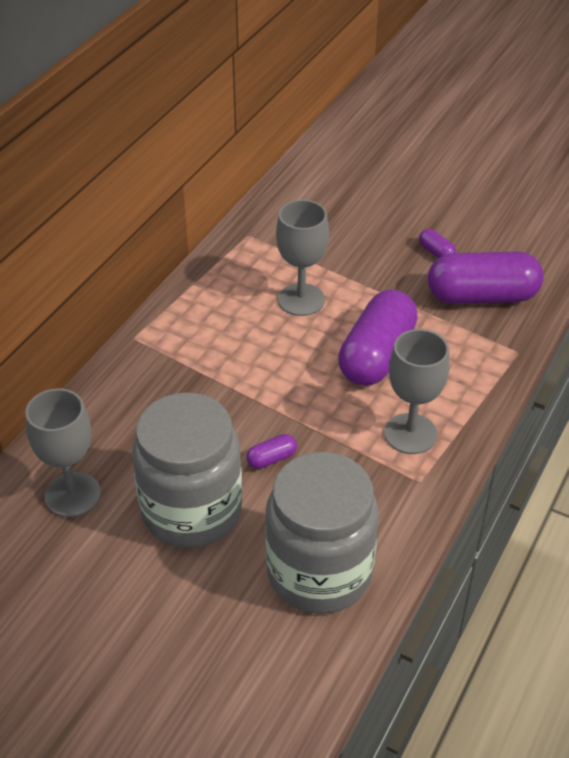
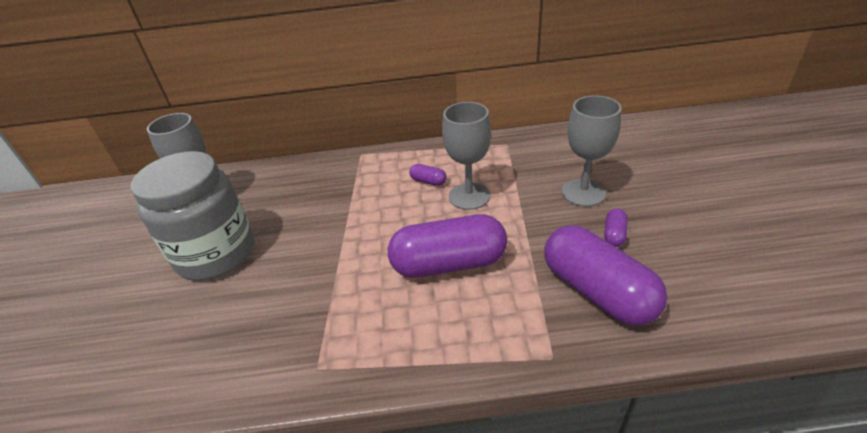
camera: 60 degrees right, 5 degrees down
purple capsule [246,434,297,469] -> purple capsule moved to [409,164,446,186]
grey jar [265,452,379,614] -> none
grey goblet [384,329,450,454] -> grey goblet moved to [562,96,622,207]

